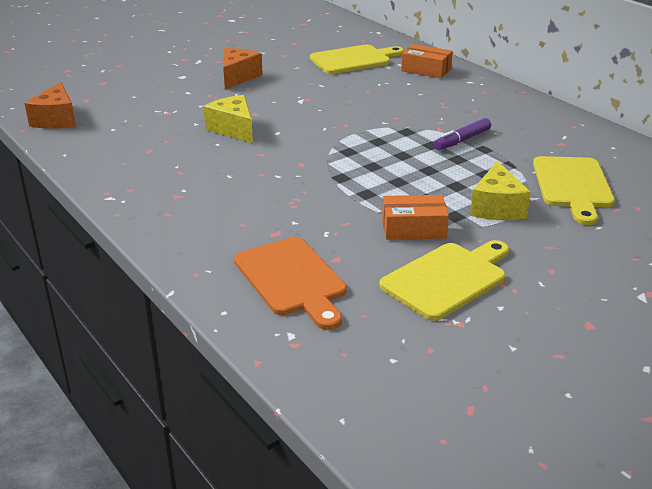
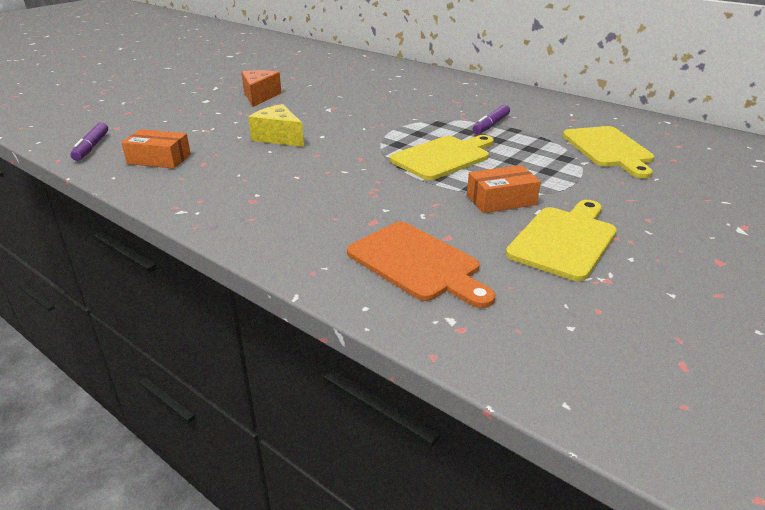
camera: 15 degrees left, 0 degrees up
orange cheese [24,82,76,128] -> purple marker [70,122,108,161]
yellow cutting board [310,44,404,74] -> yellow cutting board moved to [390,135,494,180]
orange box [401,44,453,78] -> orange box moved to [121,129,191,168]
yellow cheese [470,161,531,220] -> none

